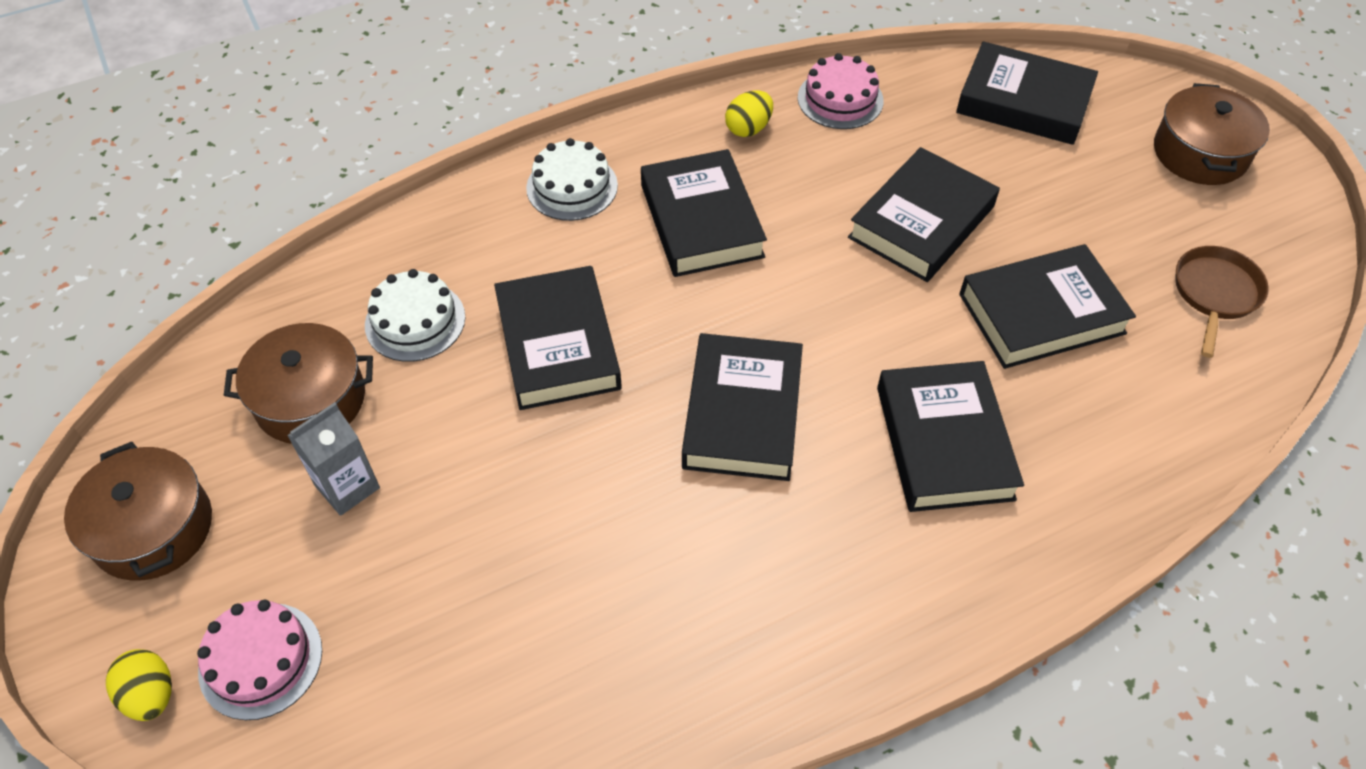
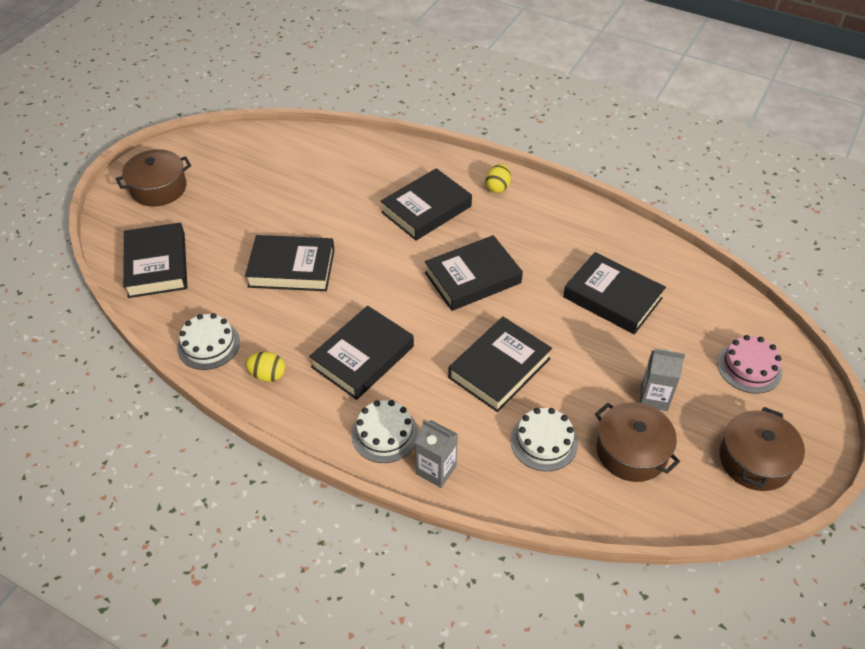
camera: 125 degrees left, 5 degrees down
yellow egg [106,649,172,721] -> yellow egg moved to [485,164,511,193]
pink cake [798,53,884,129] -> white cake [177,313,240,370]
black book [959,244,1136,369] -> black book moved to [563,252,666,334]
brown pan [1175,246,1269,358] -> none
none -> grey carton [415,419,458,488]

